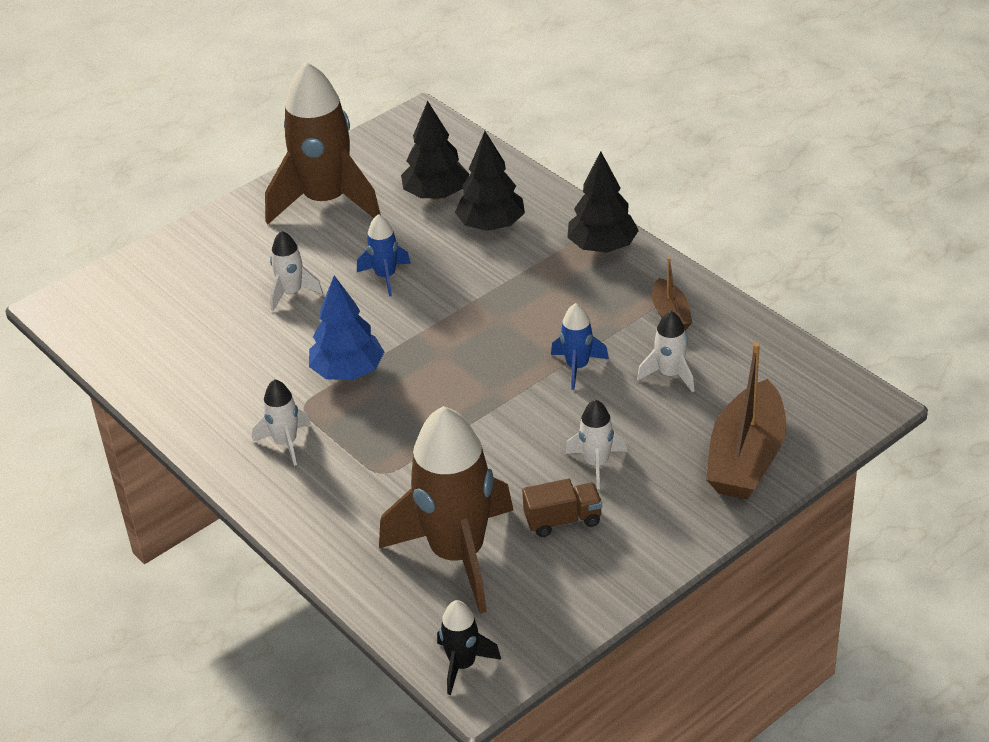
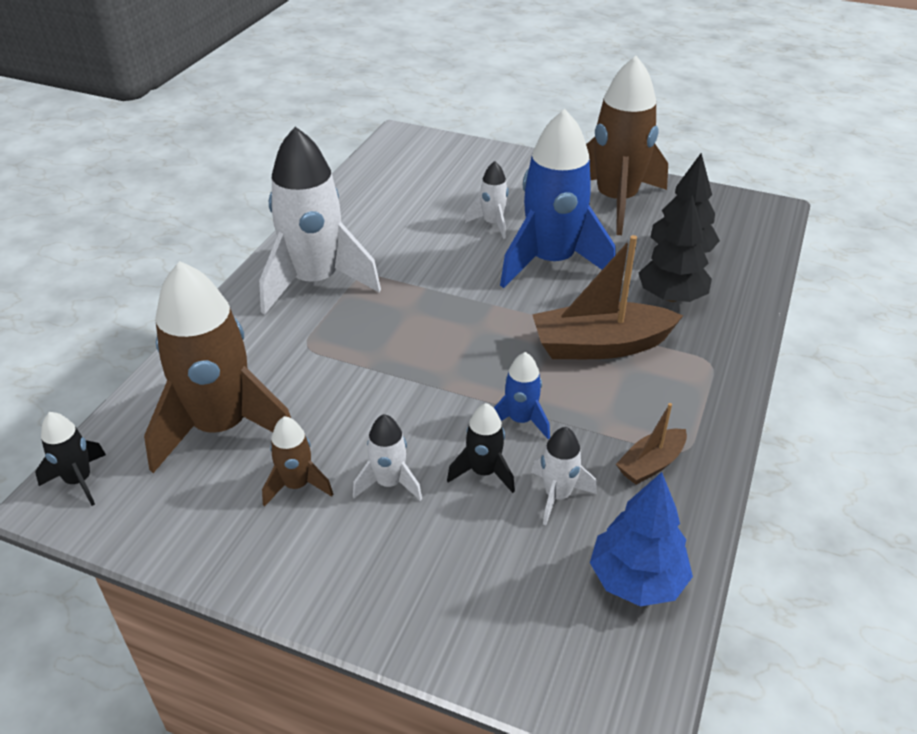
camera: 60 degrees right, 0 degrees up
white rocket [252,379,311,466] -> white rocket [259,127,381,315], size x2.20
blue tree [309,275,384,380] -> blue tree moved to [590,472,693,606]
blue rocket [357,214,411,296] -> blue rocket [500,109,616,288], size x2.20
brown truck [522,479,602,537] -> brown rocket [262,416,333,507]
black tree [567,151,639,253] -> none
brown boat [706,342,786,500] -> brown boat moved to [532,235,683,359]
none -> black rocket [447,403,515,493]

